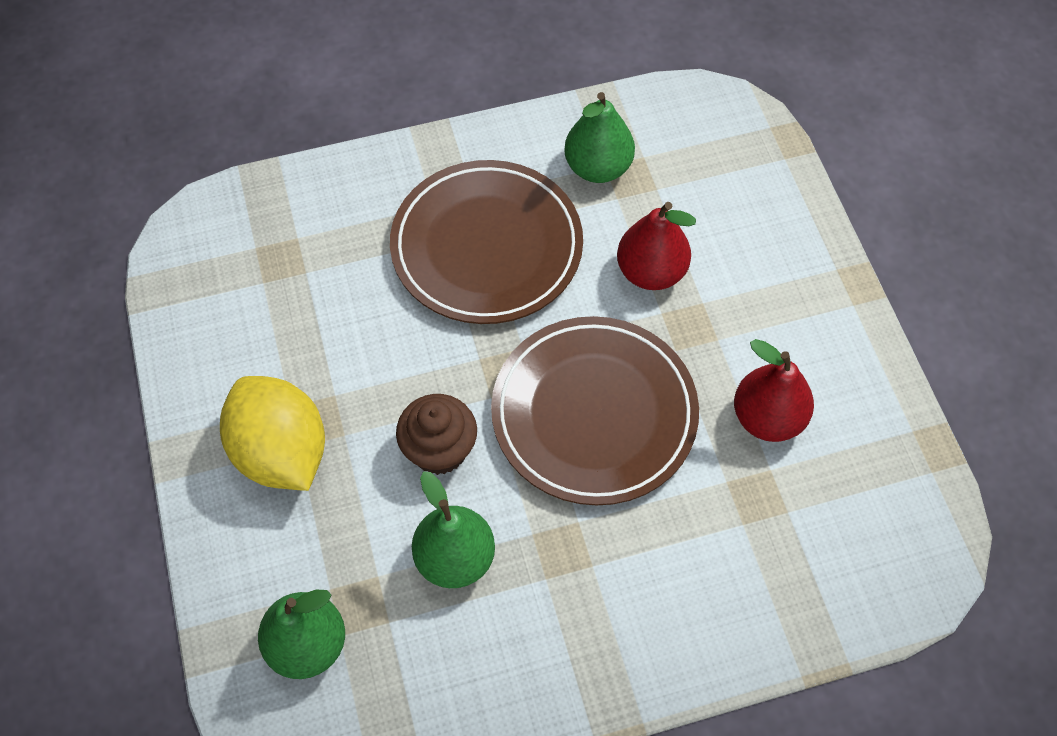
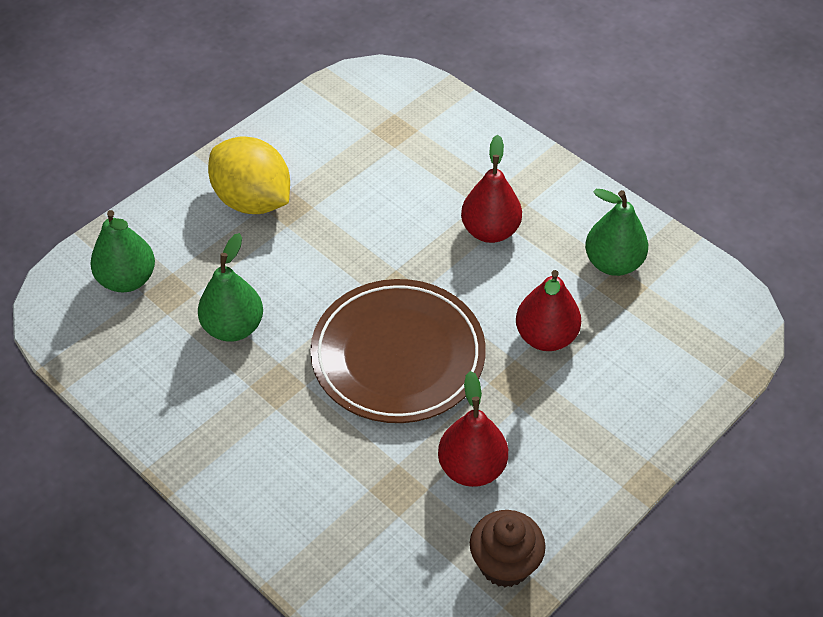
camera: 60 degrees right, 10 degrees down
yellow lemon [220,376,325,491] -> yellow lemon turned 75 degrees counterclockwise [208,136,290,214]
brown plate [390,160,583,324] -> red pear [461,135,522,243]
brown cupcake [396,394,477,475] -> brown cupcake moved to [470,510,546,587]

